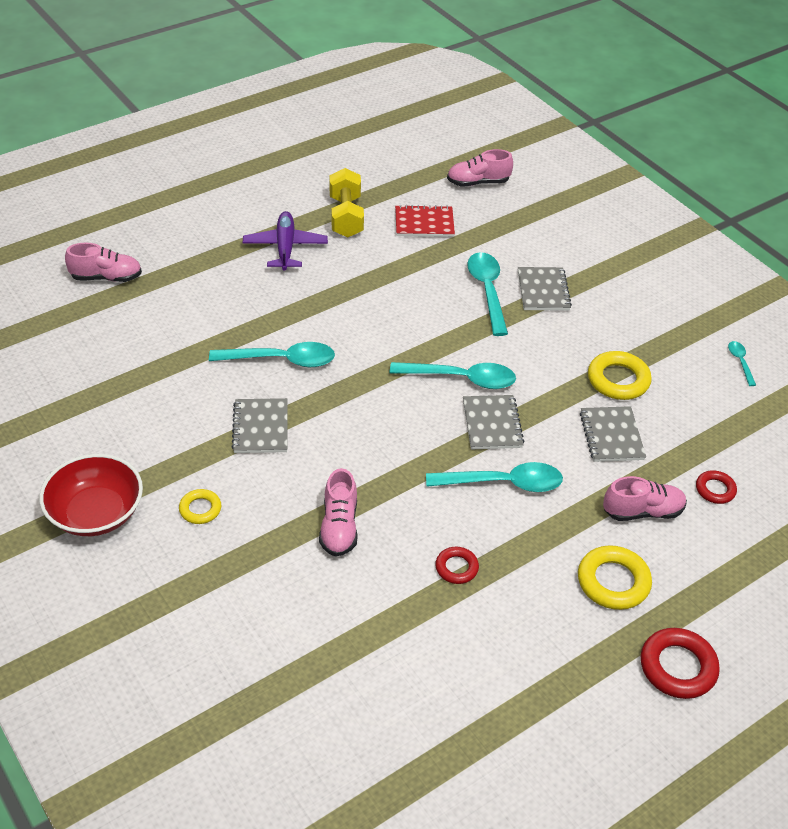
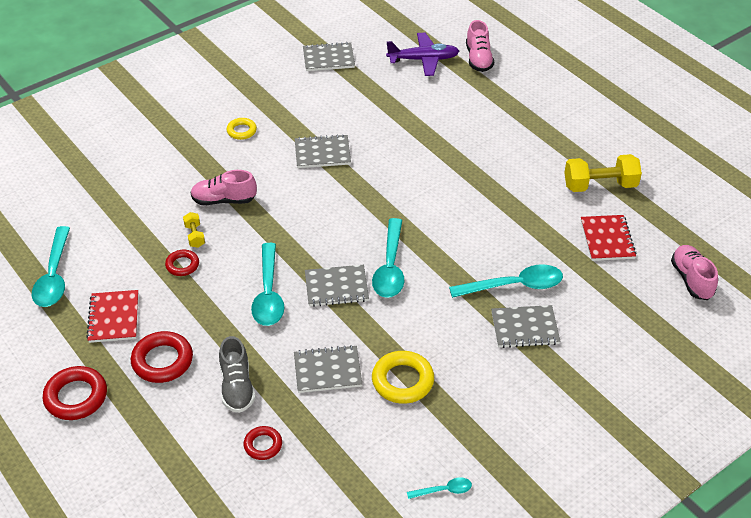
camera: 90 degrees right, 0 degrees up
red bowl [39,454,143,536] -> none
turquoise spoon [209,342,335,367] -> turquoise spoon moved to [32,226,70,307]
purple plane [243,211,328,271] -> purple plane moved to [386,33,459,76]
yellow ring [578,545,652,610] -> red ring [131,331,193,383]
pink shoe [603,476,687,521] -> grey shoe [219,336,255,413]
none -> red notebook [86,290,138,343]
none -> yellow dumbbell [183,212,205,248]
none -> grey notebook [303,42,355,71]

